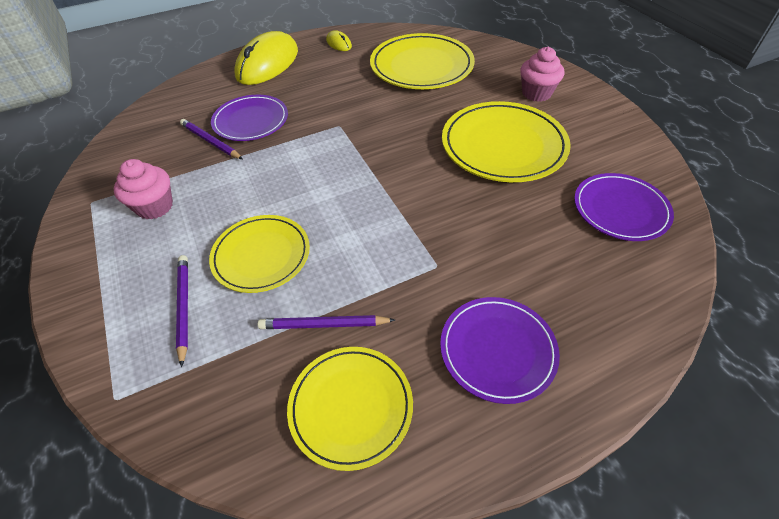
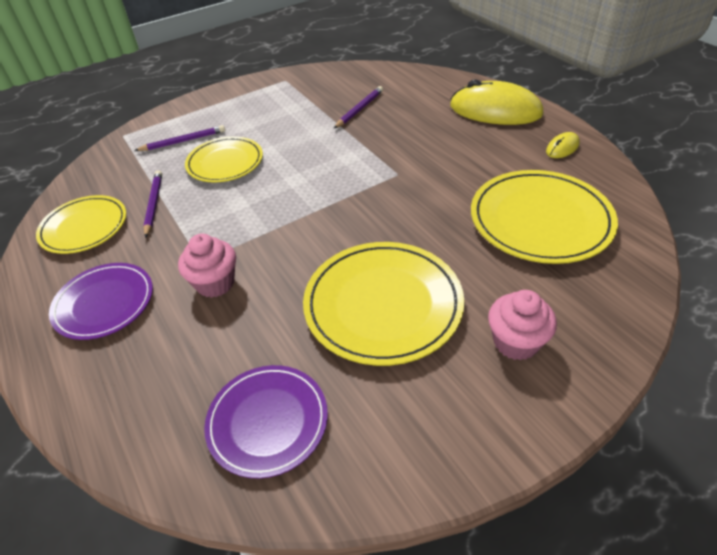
camera: 85 degrees right, 5 degrees down
pink cupcake [114,159,173,220] -> pink cupcake moved to [178,234,236,298]
purple plate [211,95,288,141] -> none

